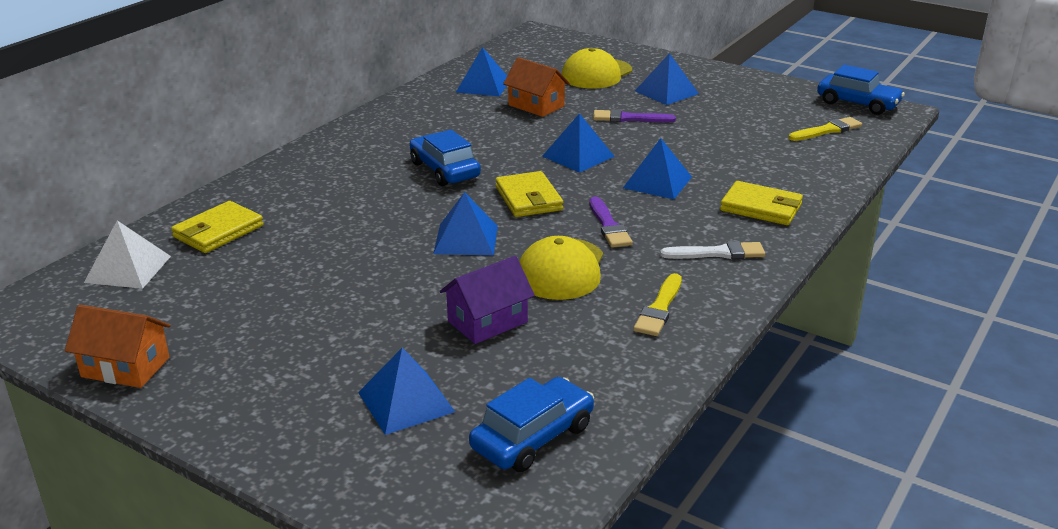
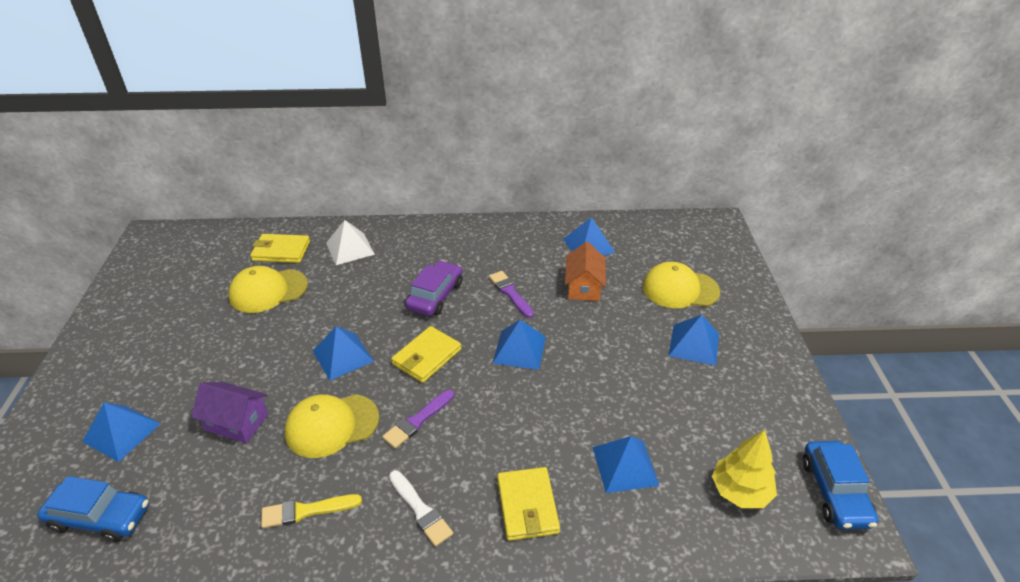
camera: 55 degrees right, 10 degrees up
orange house [65,305,171,388] -> none
white pyramid [84,220,171,289] -> white pyramid moved to [326,220,375,265]
blue car [410,130,481,186] -> purple car [405,260,463,316]
purple brush [593,109,676,122] -> purple brush moved to [489,271,534,318]
blue pyramid [623,138,692,199] -> blue pyramid moved to [592,436,660,493]
yellow brush [789,117,862,141] -> yellow tree [712,430,777,508]
none -> yellow cap [228,266,308,313]

